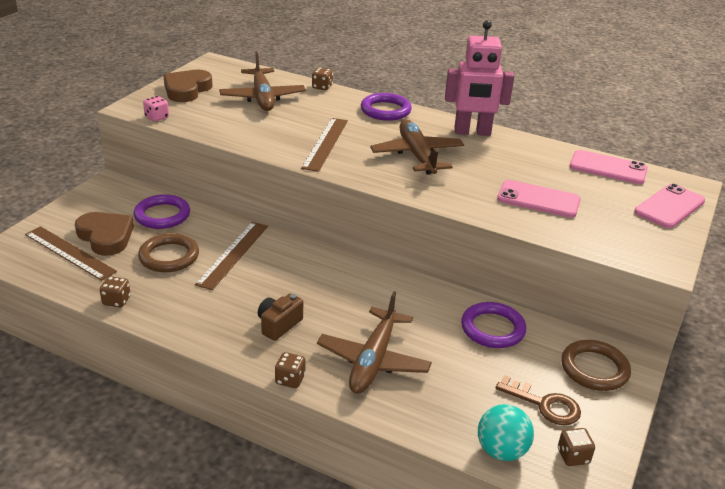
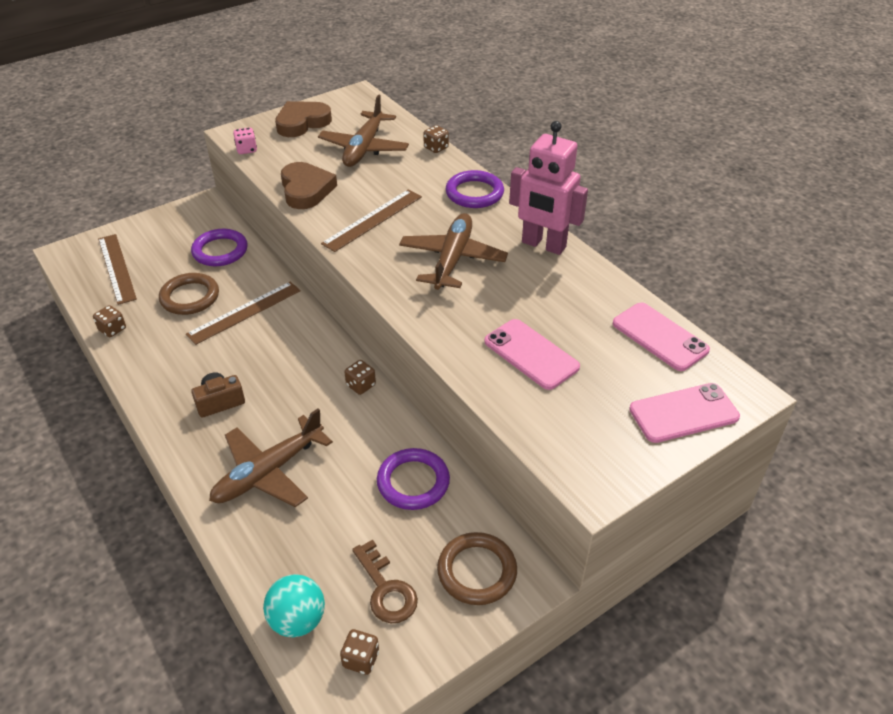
camera: 30 degrees right, 10 degrees up
brown heart [75,212,134,256] -> brown heart moved to [281,162,337,209]
brown dice [275,352,306,388] -> brown dice moved to [344,360,376,395]

